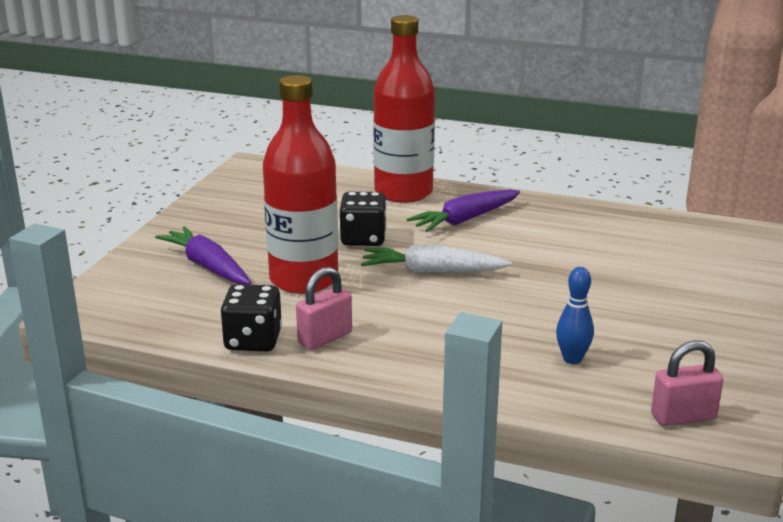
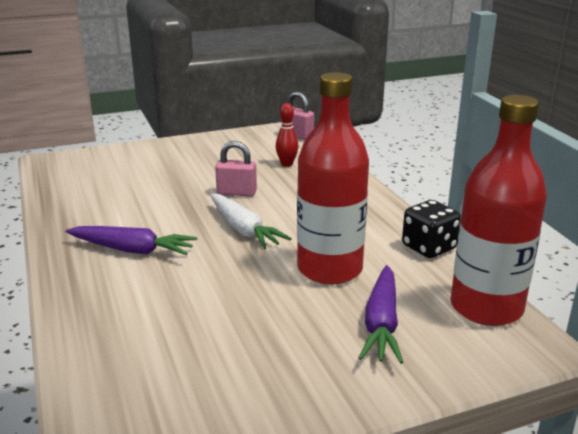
camera: 130 degrees left, 0 degrees up
pink padlock [296,267,352,350] -> pink padlock moved to [215,141,257,196]
black dice [339,192,387,246] -> none
red bottle [373,15,435,203] -> red bottle moved to [450,95,547,326]
blue bowling pin [556,267,594,364] -> red bowling pin [276,103,298,167]

